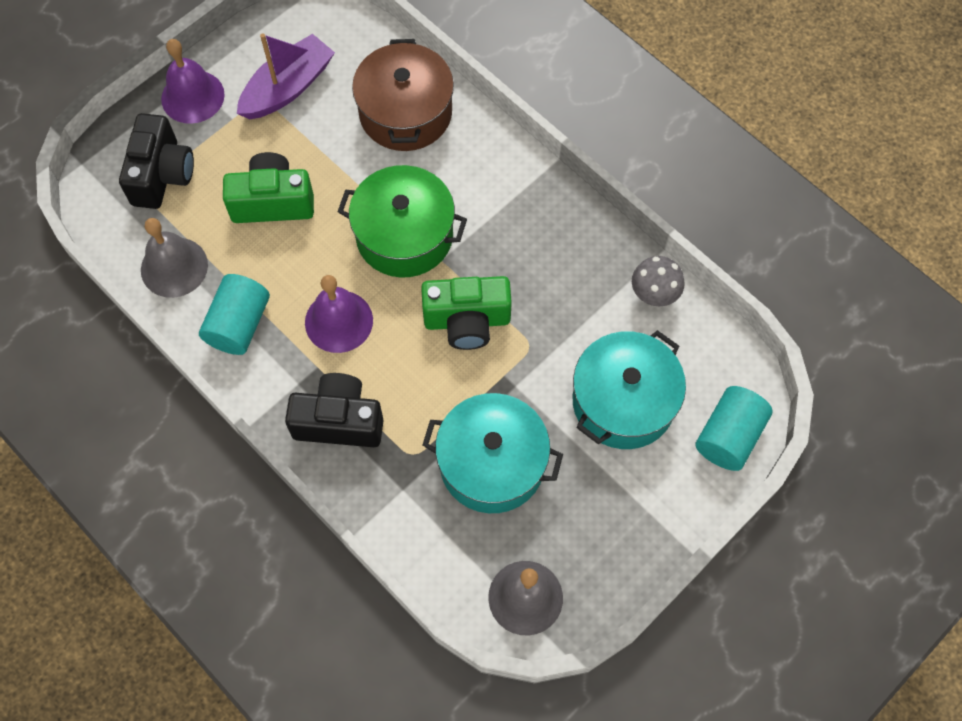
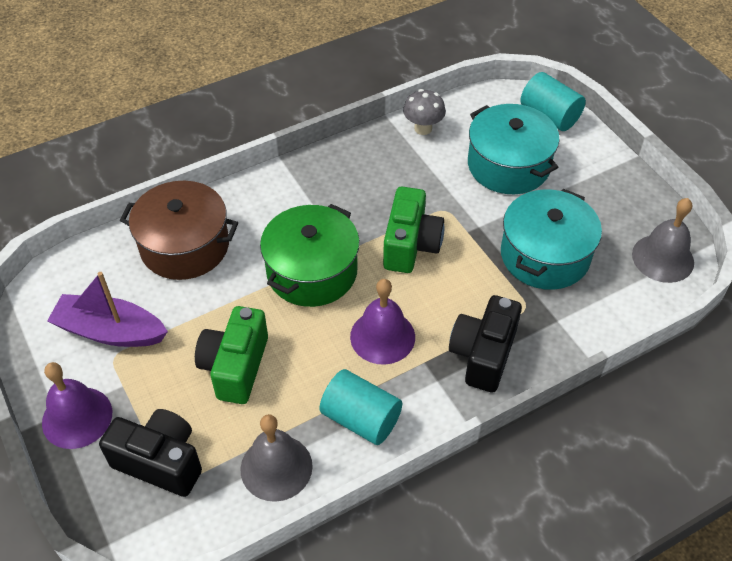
camera: 75 degrees left, 15 degrees down
purple boat [237,33,335,119] -> purple boat turned 45 degrees counterclockwise [47,272,168,347]

